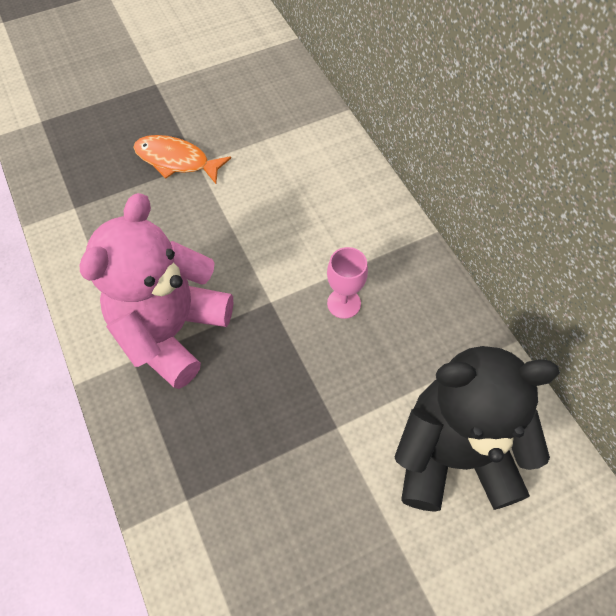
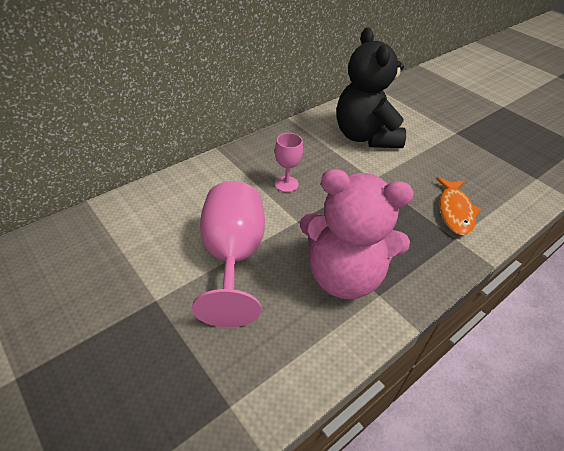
camera: 105 degrees left, 15 degrees down
orange fish [133,135,231,184] -> orange fish moved to [436,177,481,235]
none -> pink goblet [192,181,265,327]

